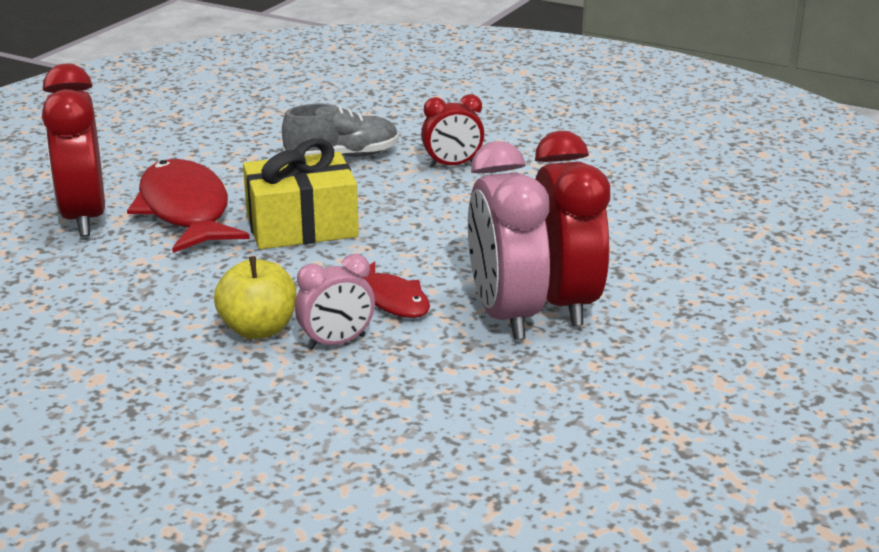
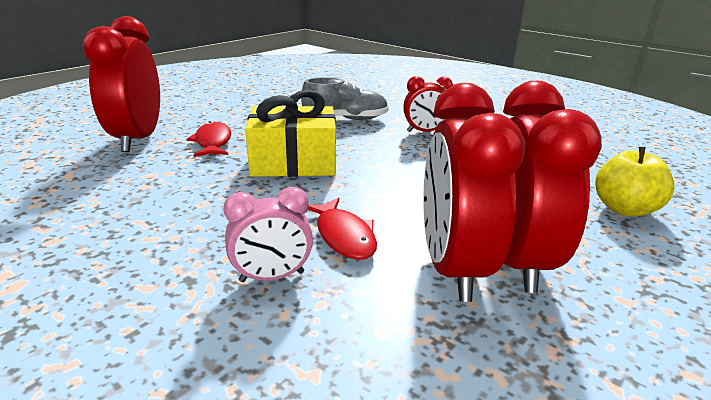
camera: 10 degrees right, 0 degrees up
red fish [127,159,250,253] -> red fish [187,121,231,157], size x0.55
yellow apple [214,256,296,339] -> yellow apple moved to [596,147,675,216]
pink clock [468,141,550,340] -> red clock [423,83,525,302]

